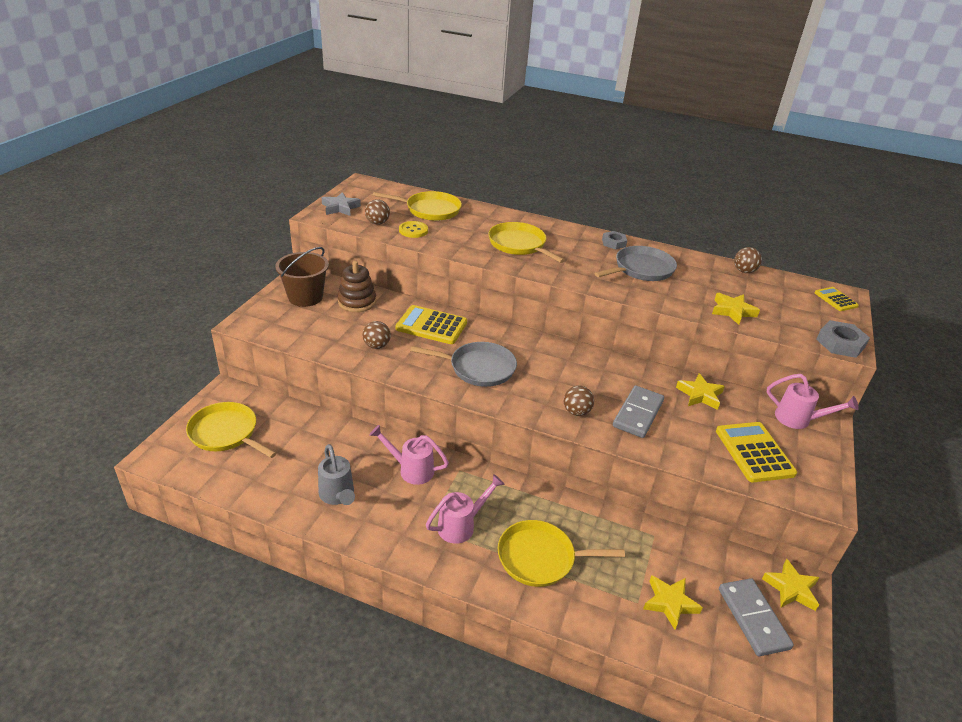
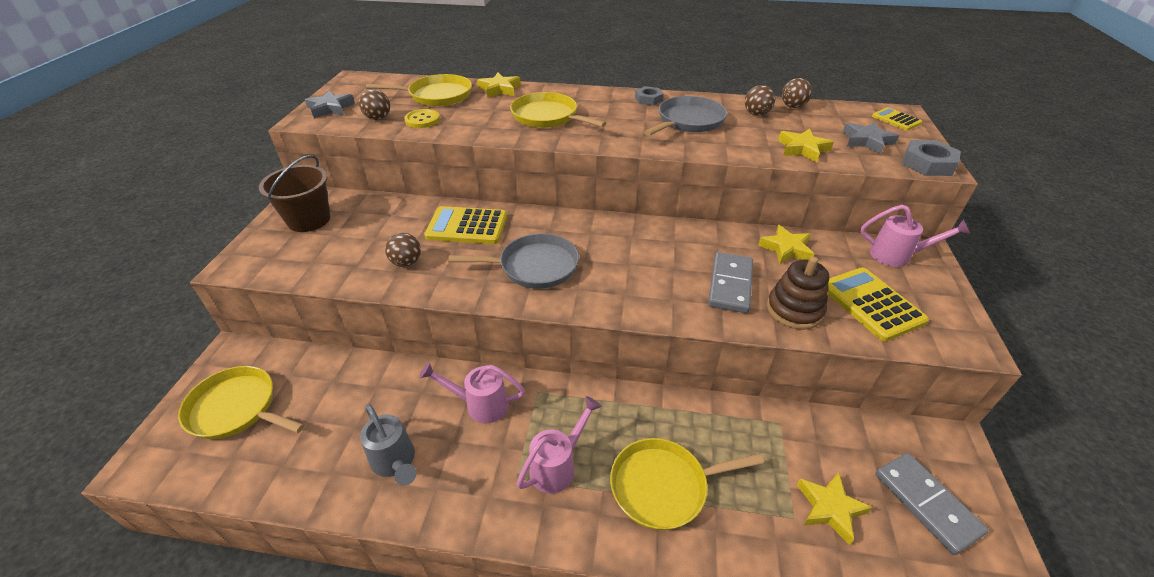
camera: 10 degrees left, 5 degrees up
brown stacking toy [338,261,376,312] -> brown stacking toy moved to [767,257,829,330]
brown ball [564,386,594,416] -> brown ball moved to [745,85,775,116]
yellow star [762,559,820,611] -> yellow star moved to [477,73,521,98]
none -> grey star [843,122,899,154]

